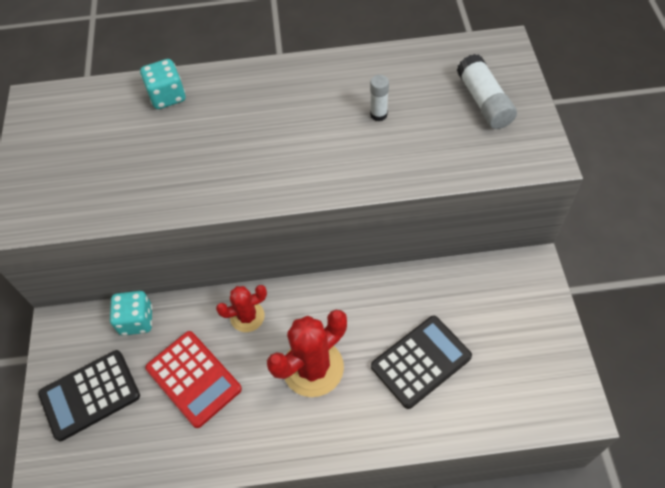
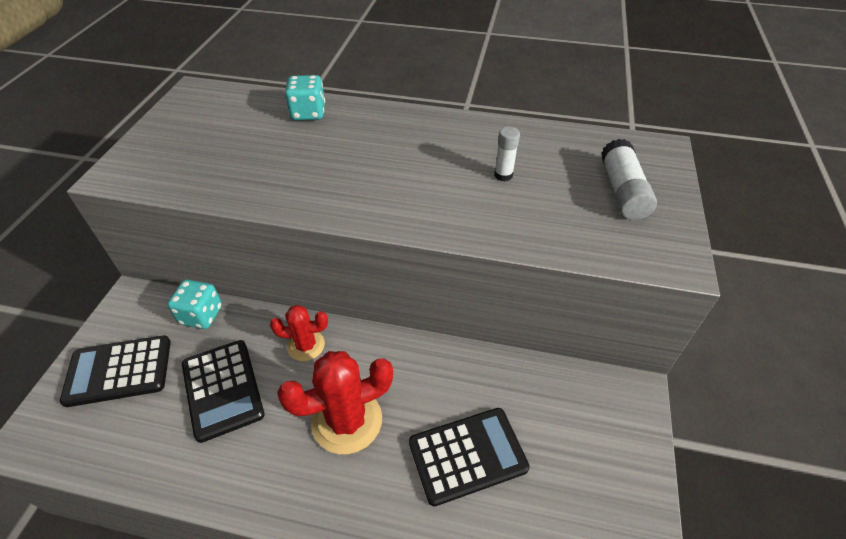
camera: 15 degrees right, 10 degrees down
red calculator [145,331,242,428] -> black calculator [182,340,265,443]

